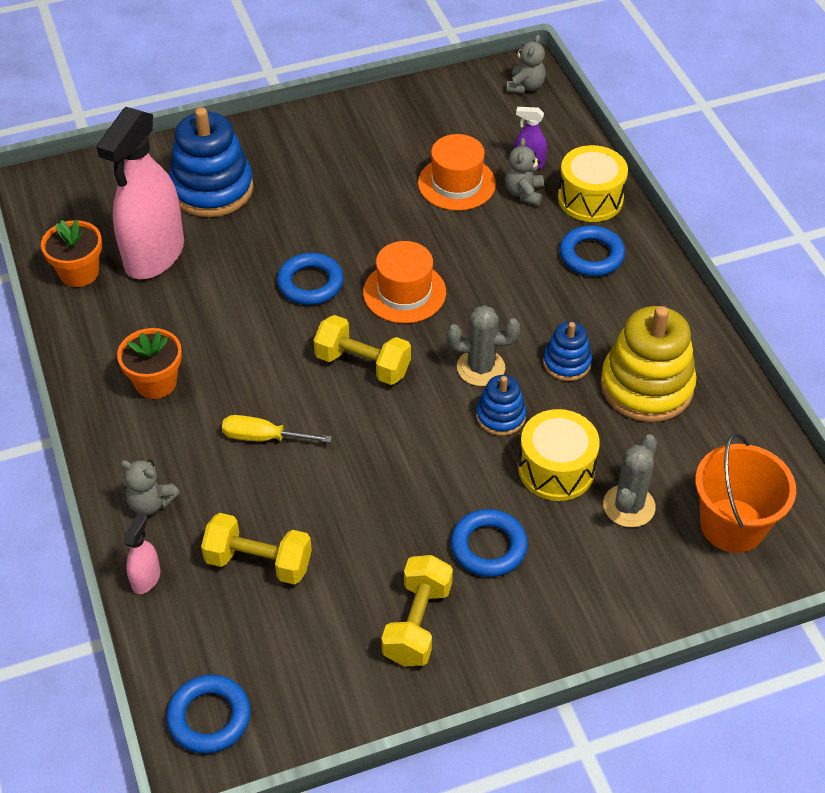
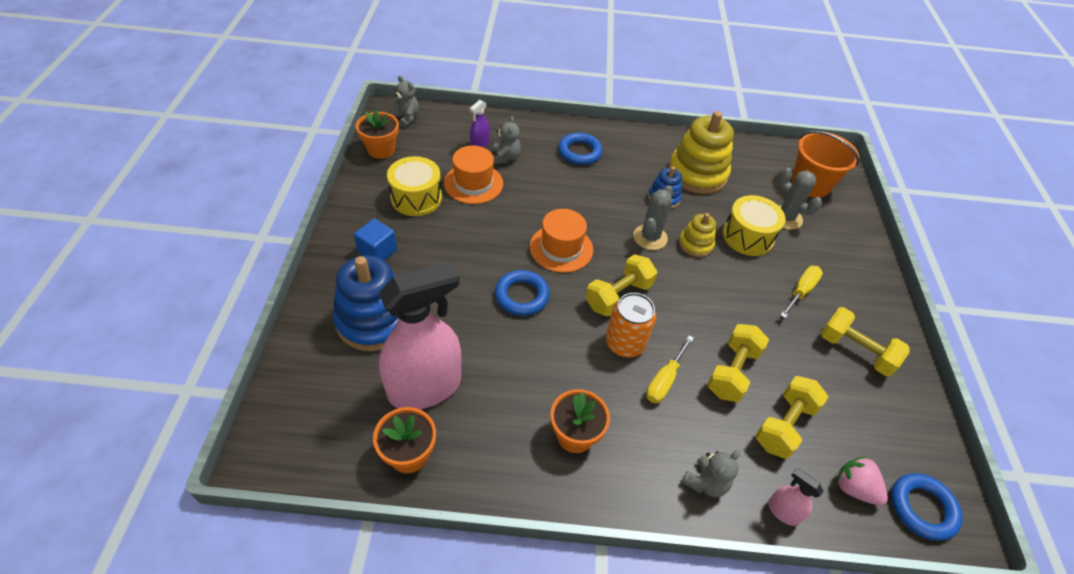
camera: 70 degrees left, 0 degrees up
pink spray bottle [96,107,184,279] -> pink spray bottle turned 75 degrees counterclockwise [379,262,461,409]
blue ring [451,509,528,577] -> yellow screwdriver [780,266,823,318]
blue stacking toy [476,375,526,436] -> yellow stacking toy [679,213,716,257]
grey teddy bear [505,138,544,206] -> grey teddy bear turned 120 degrees counterclockwise [493,116,521,164]
yellow drum [558,145,628,222] -> yellow drum moved to [387,156,442,216]
none -> blue cube [354,218,397,260]
none -> orange flower pot [356,109,399,159]
none -> orange can [606,293,656,358]
none -> yellow dumbbell [707,324,769,402]
none -> pink strawberry [837,456,888,506]

